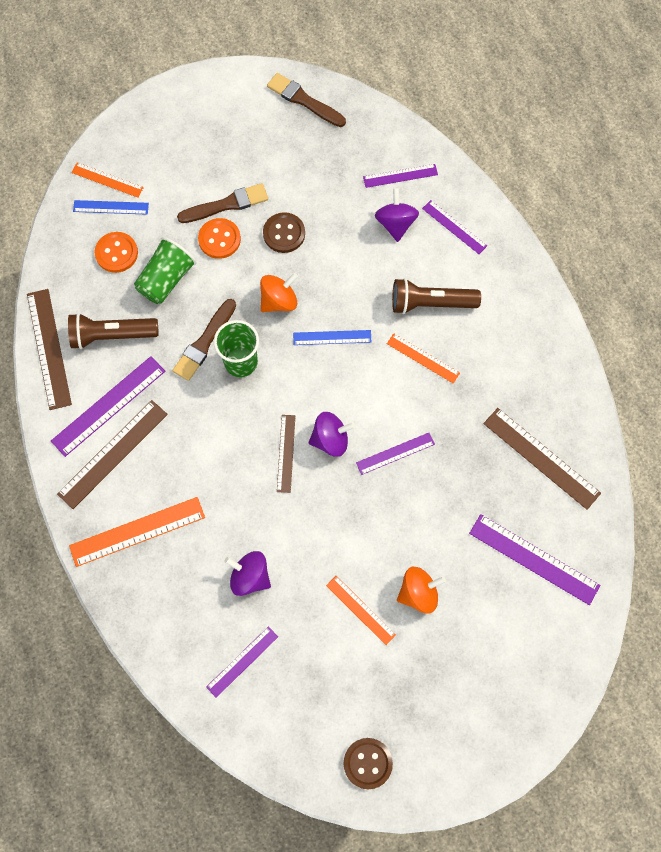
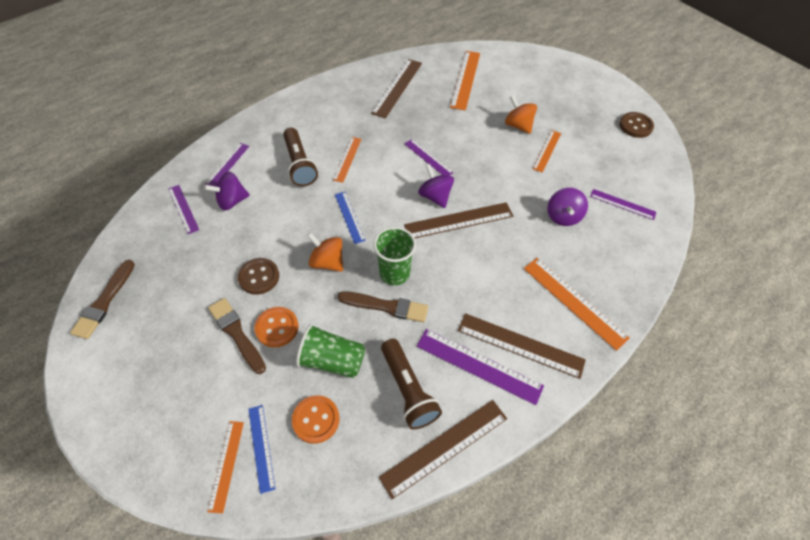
camera: 110 degrees left, 15 degrees down
brown ruler [277,415,295,493] -> brown ruler [404,202,513,238], size x1.65
purple ruler [469,514,601,605] -> orange ruler [450,51,480,111]

